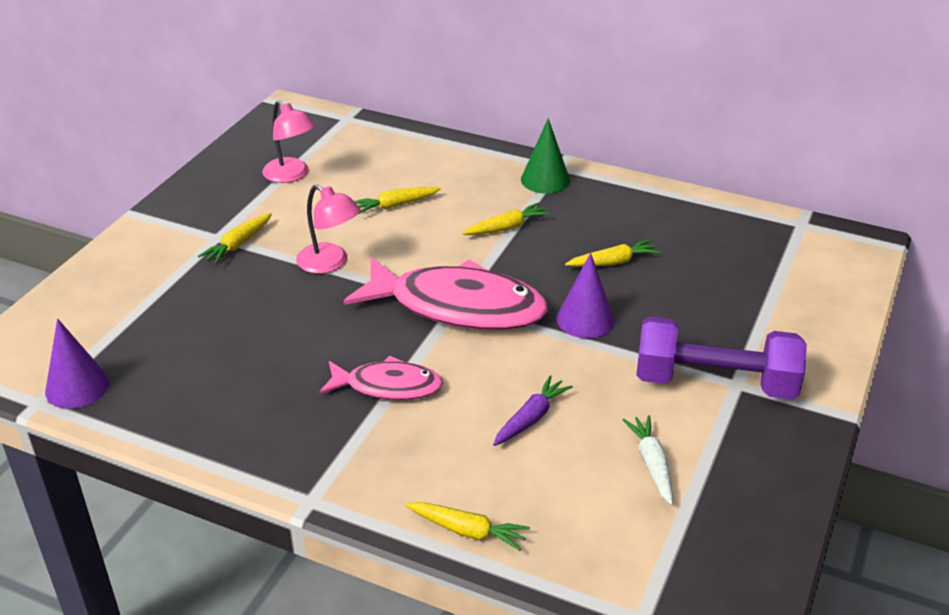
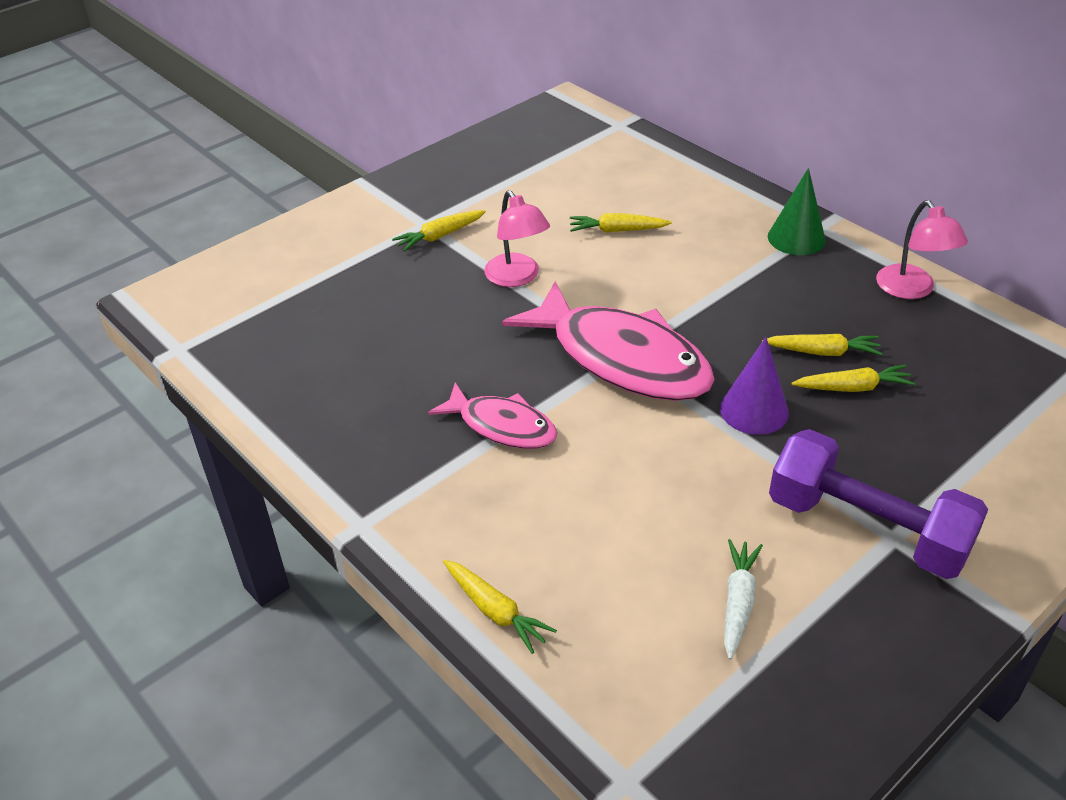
camera: 25 degrees right, 5 degrees up
purple cone [45,319,109,409] -> none
pink lamp [262,101,316,183] -> pink lamp moved to [876,200,968,299]
yellow carrot [462,203,550,235] -> yellow carrot moved to [792,365,915,392]
purple carrot [493,375,573,446] -> none

